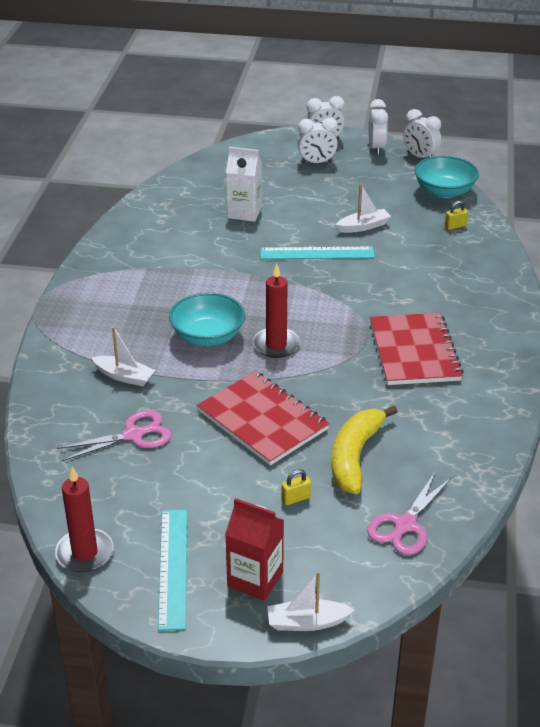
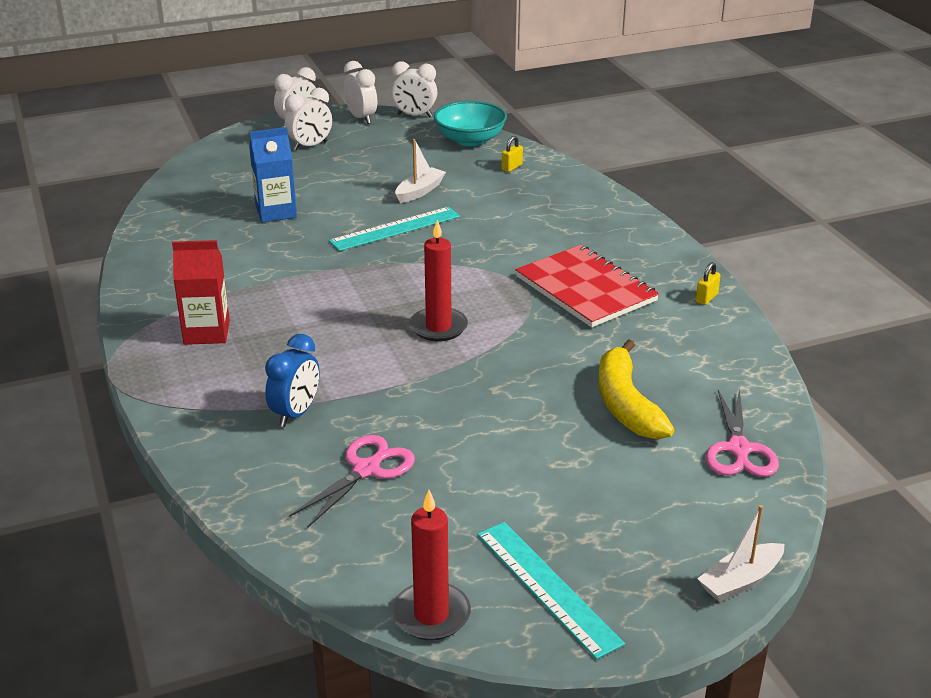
camera: 30 degrees left, 5 degrees down
white boat [91,327,155,386] -> blue clock [265,334,319,427]
turquoise bowl [169,292,245,346] -> none
red notebook [197,371,330,466] -> none
red carton [225,498,284,601] -> red carton moved to [172,240,230,345]
white carton [226,147,262,222] -> blue carton [249,127,297,222]
yellow padlock [281,469,311,505] -> yellow padlock moved to [696,262,721,305]

